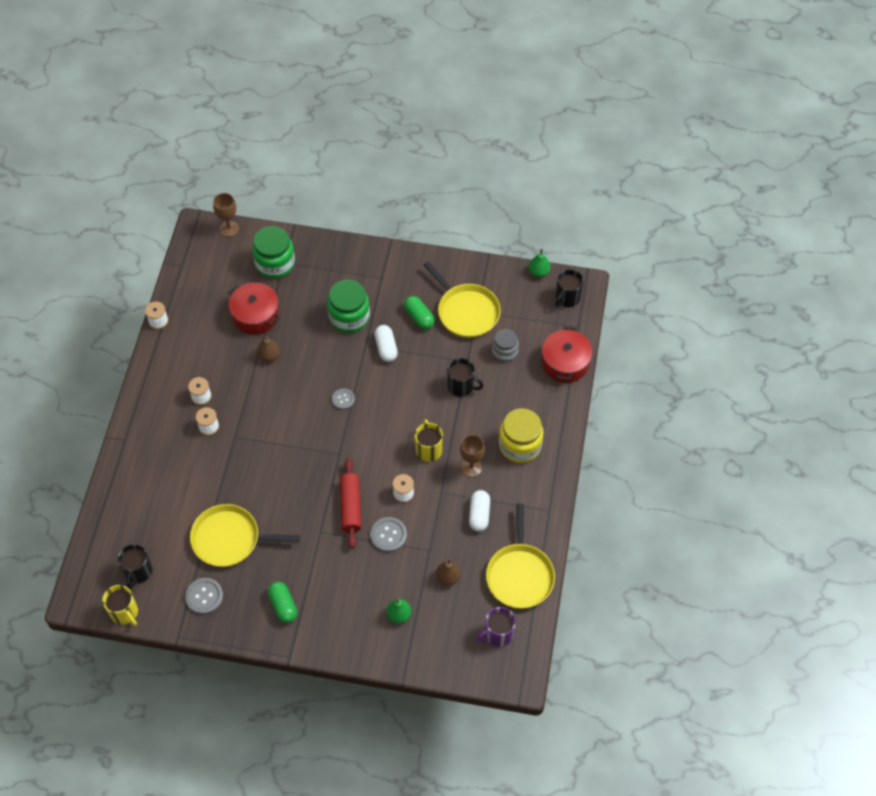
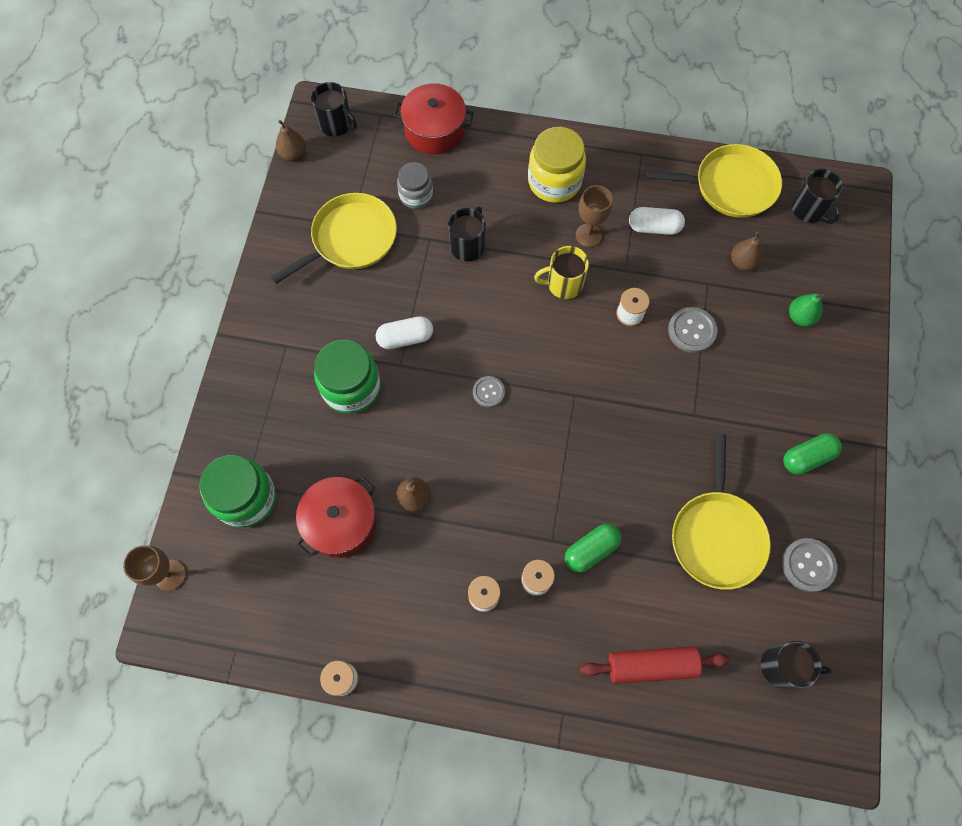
camera: 90 degrees left, 10 degrees up
yellow mug [102,585,138,626] -> none
red rolling pin [340,458,362,549] -> red rolling pin moved to [580,646,730,684]
green capsule [404,296,435,329] -> green capsule moved to [565,524,621,573]
purple mug [477,607,516,647] -> black mug [792,169,843,224]
green pear [529,249,551,278] -> brown pear [276,120,306,161]

